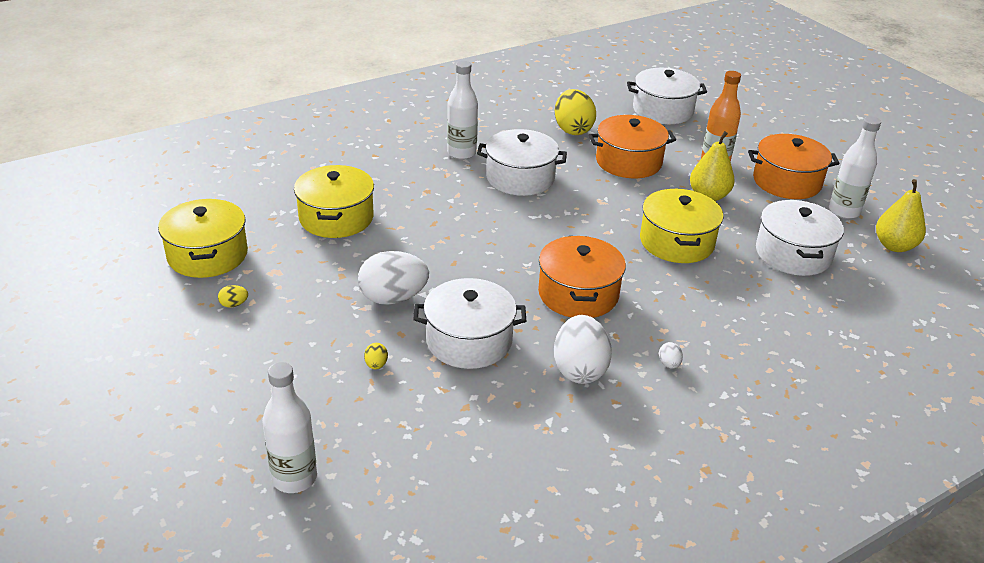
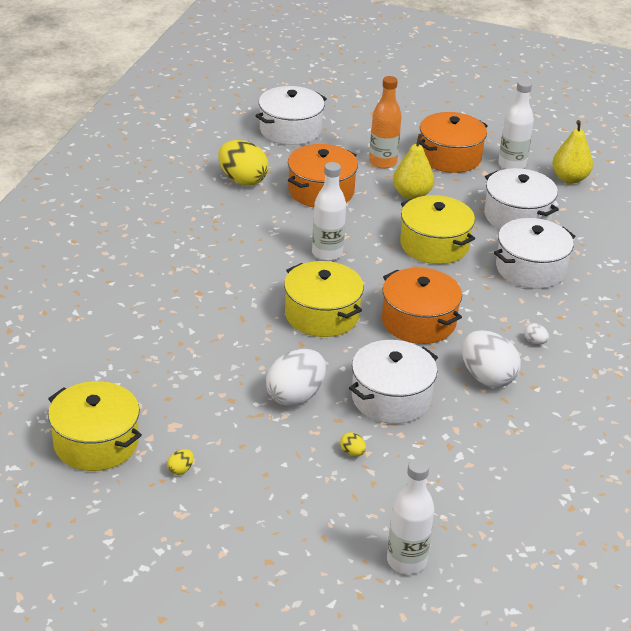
camera: 40 degrees left, 0 degrees up
yellow pot [294,165,374,238] -> yellow pot moved to [284,261,364,337]
white bottle [447,61,478,160] -> white bottle moved to [312,162,346,261]
white pot [477,129,567,196] -> white pot moved to [494,218,575,289]

